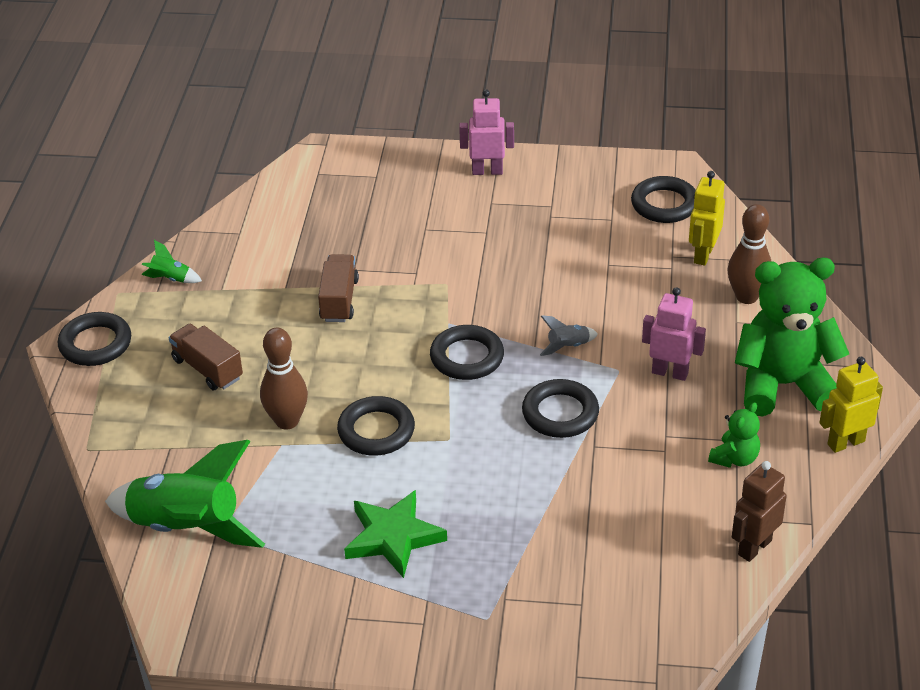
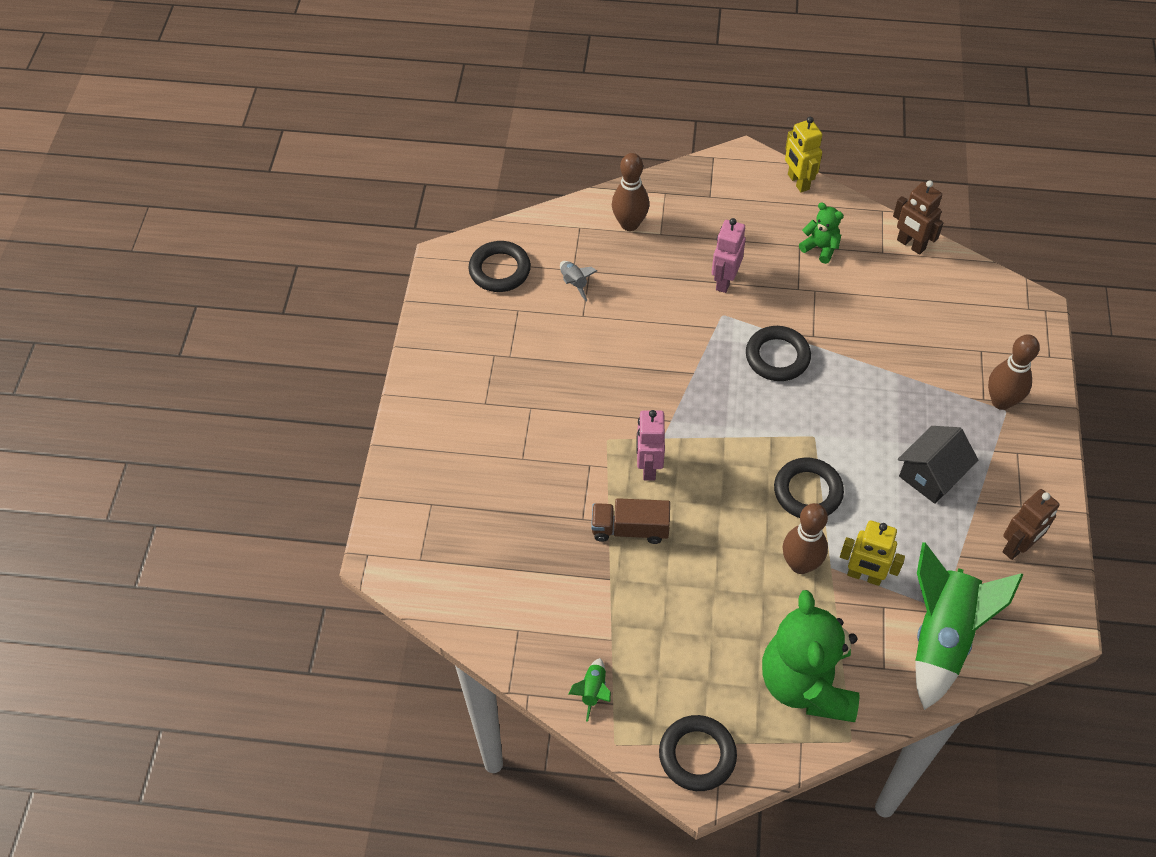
camera: 90 degrees left, 15 degrees up
brown truck [169,324,243,390] -> none
green star [344,490,447,578] -> black house [898,426,978,504]
black ring [430,325,504,380] -> none
pink robot [459,89,514,175] -> pink robot moved to [637,410,665,481]
grey rocket [540,315,598,356] -> grey rocket moved to [560,261,597,301]
yellow robot [689,171,725,266] -> yellow robot moved to [840,521,905,586]
green teddy bear [735,258,849,416] -> green teddy bear moved to [762,590,859,722]
none -> brown bowling pin [988,335,1040,410]
none -> brown robot [1003,489,1060,560]

